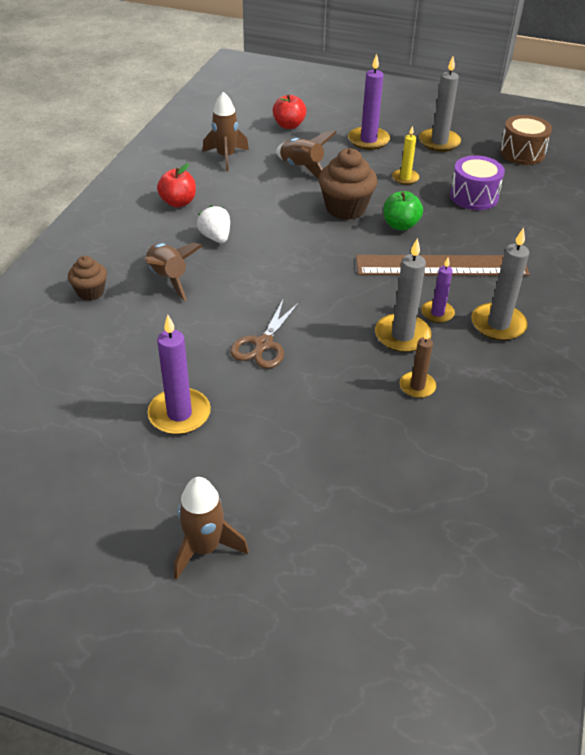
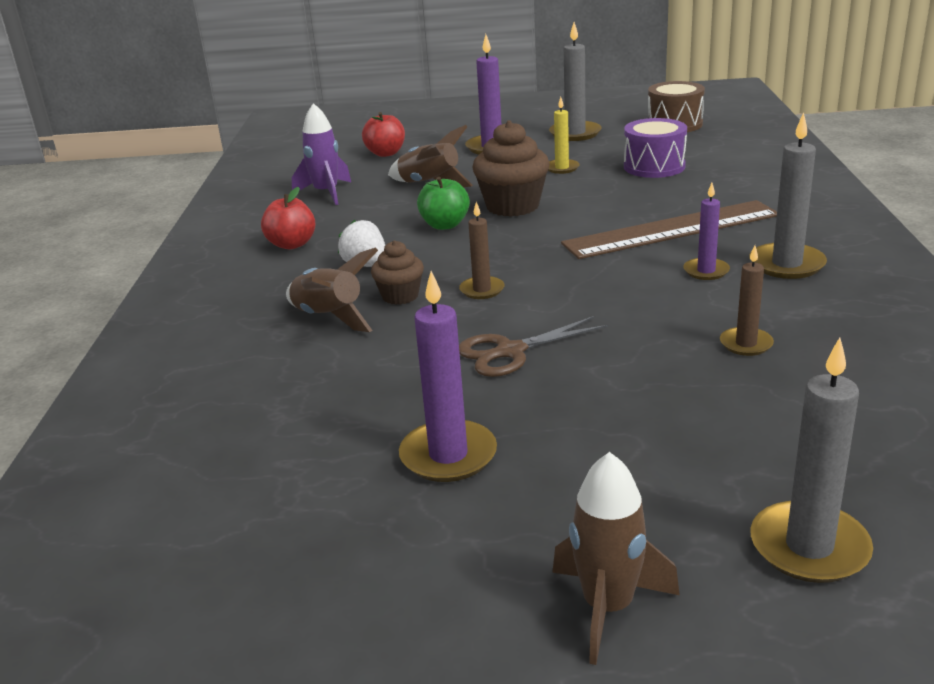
camera: 15 degrees left, 15 degrees down
brown cupcake [68,256,107,301] -> brown cupcake moved to [371,240,424,305]
brown rocket [203,92,249,171] -> purple rocket [292,103,351,205]
brown scissors [230,298,300,368] -> brown scissors turned 60 degrees clockwise [459,316,608,377]
grey candle [375,238,432,353] -> grey candle moved to [750,337,873,583]
green apple [383,191,423,231] -> green apple moved to [417,177,470,230]
none -> brown candle [459,202,504,299]

